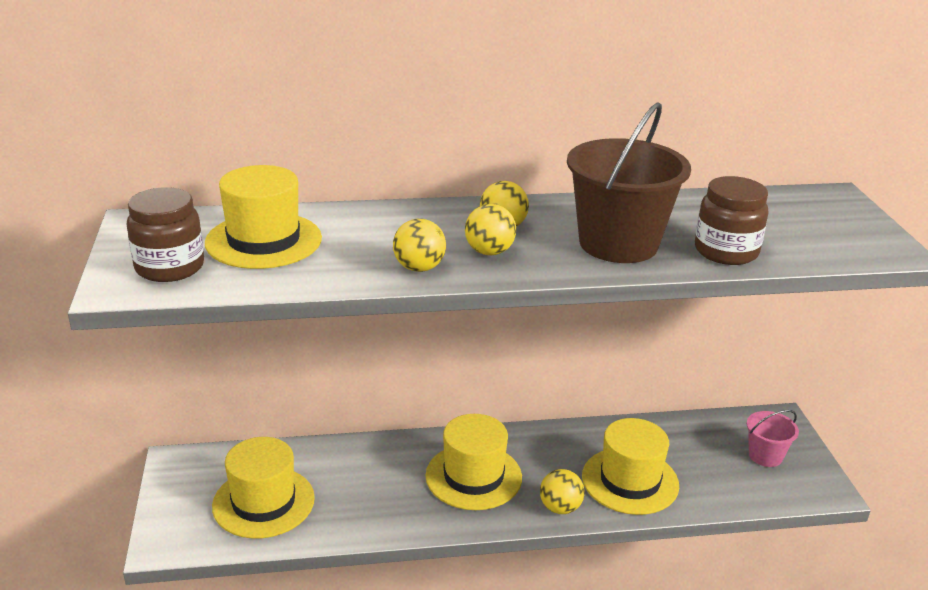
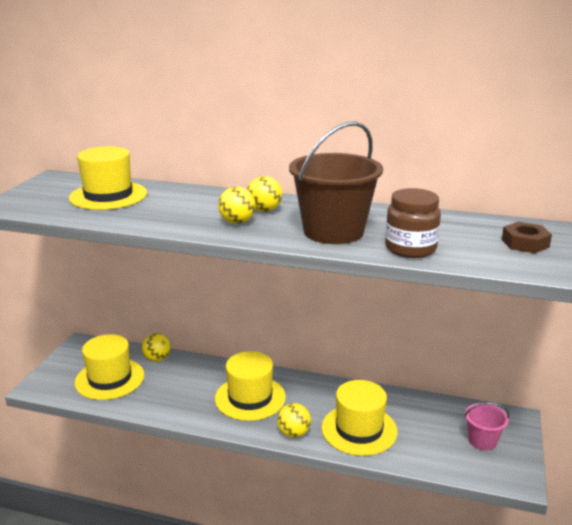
camera: 25 degrees right, 5 degrees down
brown jar [127,187,204,282] -> none
yellow ball [393,219,446,272] -> yellow ball moved to [141,333,171,362]
none -> brown nut [502,222,552,253]

